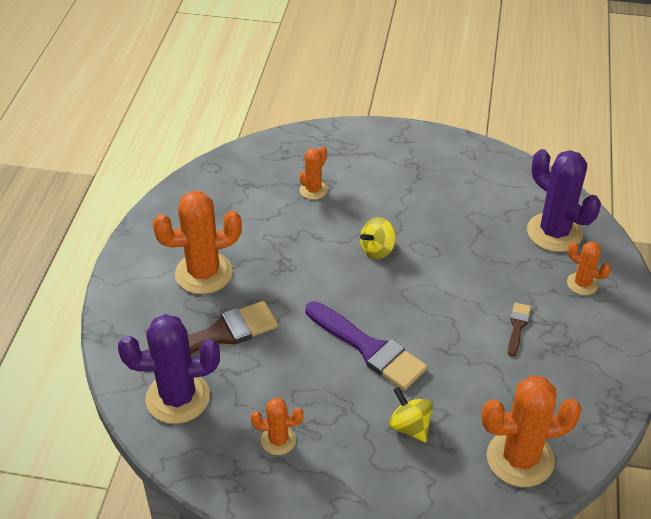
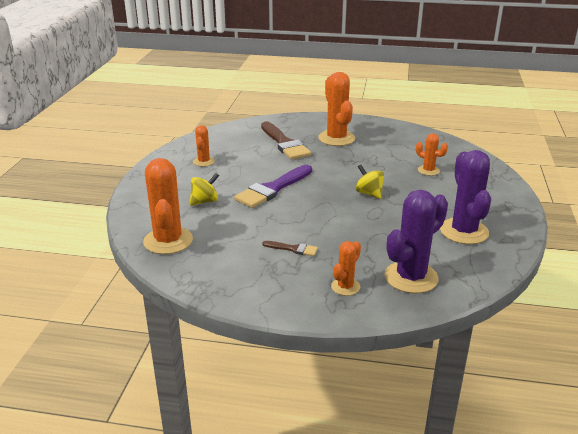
camera: 90 degrees right, 15 degrees down
purple cactus [118,314,220,424] -> purple cactus moved to [440,150,491,244]

